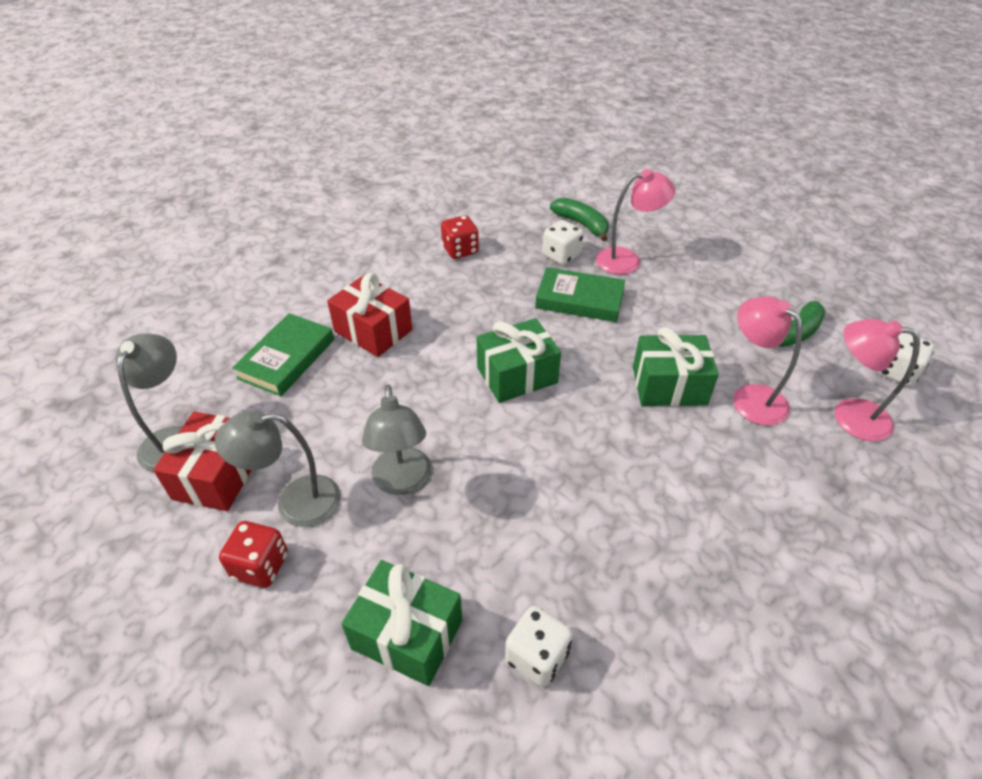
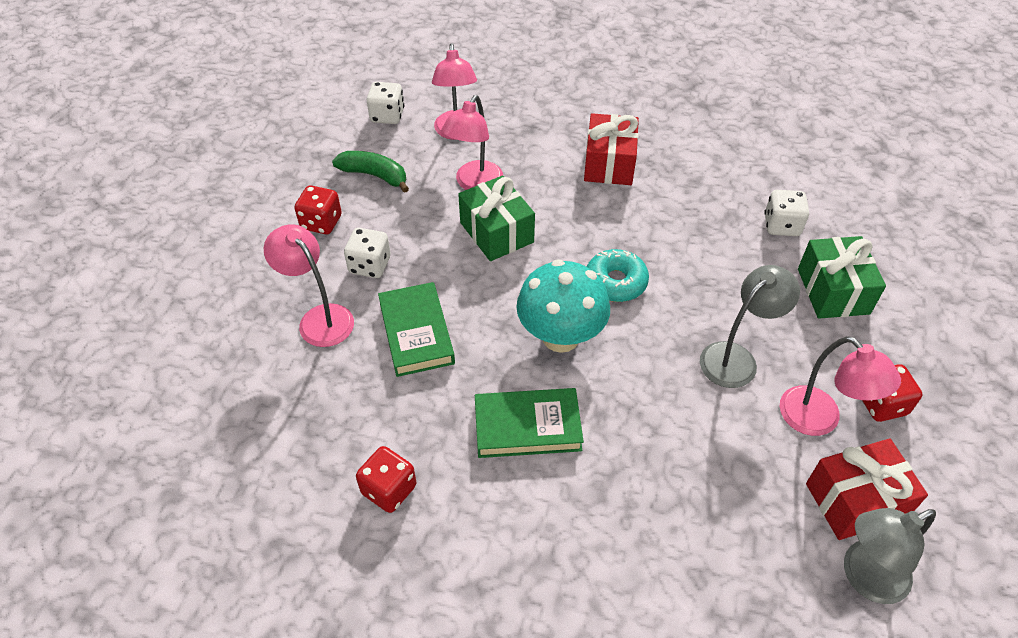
camera: 120 degrees left, 5 degrees up
grey lamp [215,411,341,527] -> pink lamp [780,336,901,436]
green book [232,313,334,396] -> green book moved to [475,388,584,458]
red gift [327,273,412,357] -> red gift moved to [584,113,639,185]
green gift [477,318,561,403] -> turquoise mushroom [516,259,610,353]
white dice [542,220,584,265] -> white dice moved to [344,228,391,278]
green banana [550,198,609,241] -> none
none -> red dice [294,186,342,234]
none -> turquoise donut [587,249,649,302]

